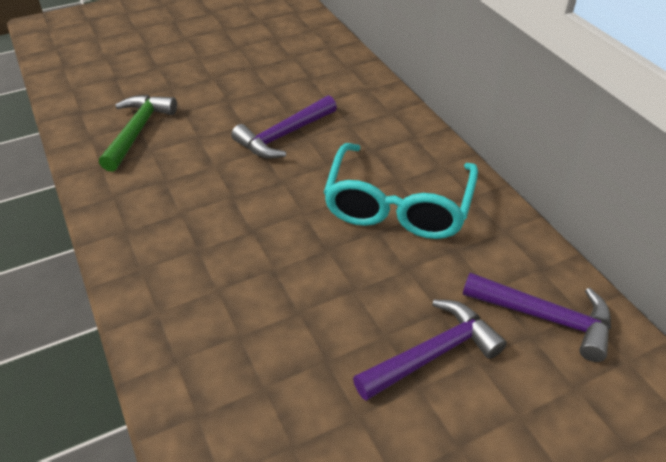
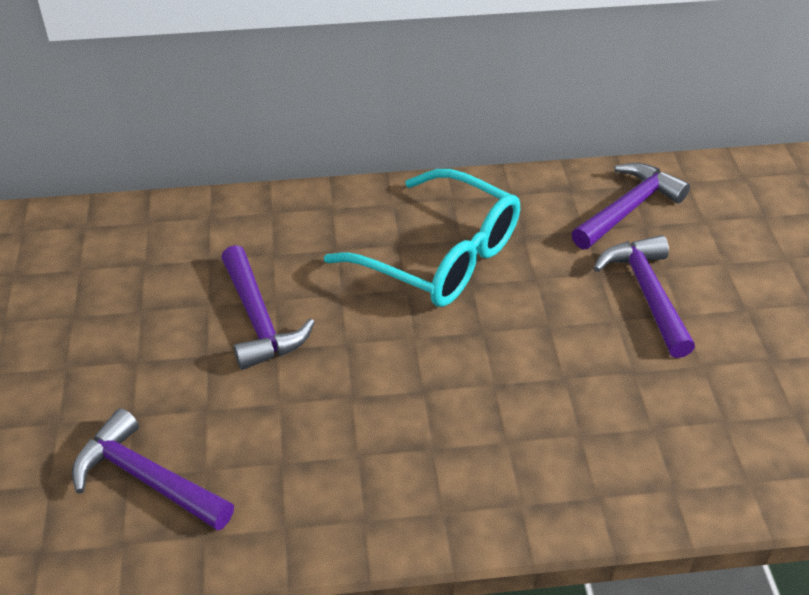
camera: 70 degrees left, 0 degrees up
green hammer [99,95,177,172] -> purple hammer [72,408,234,531]

